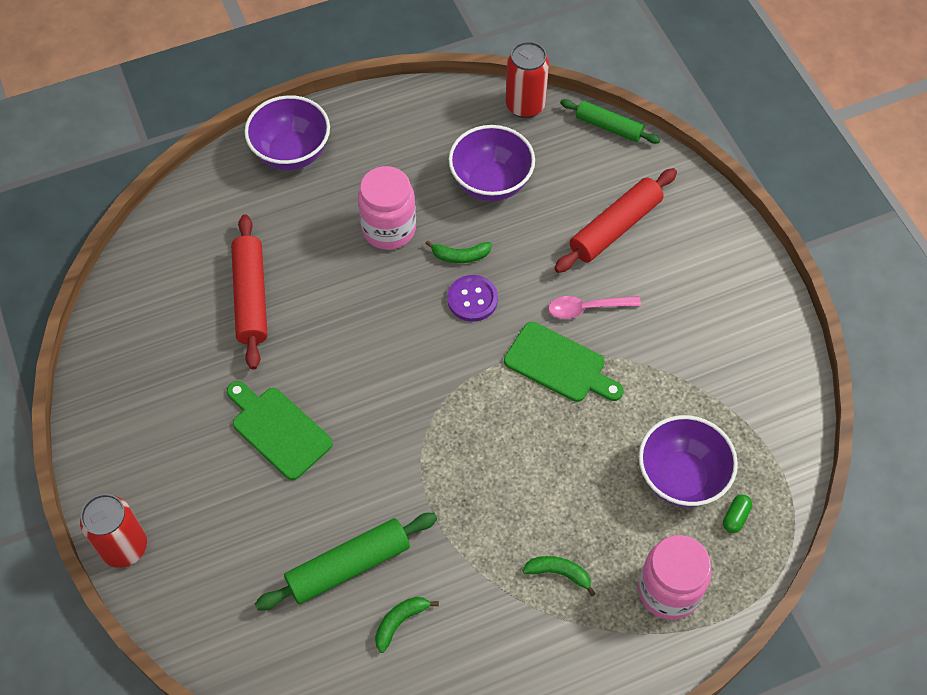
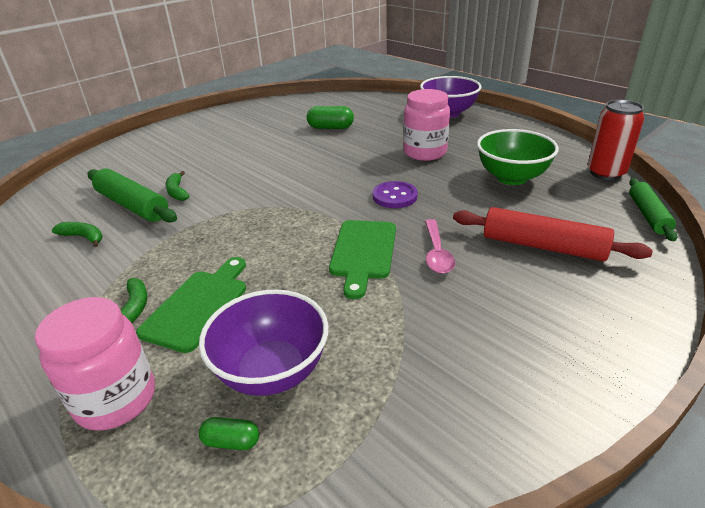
camera: 70 degrees right, 25 degrees down
red can [80,494,147,568] -> none
green cutting board [227,381,333,480] -> green cutting board moved to [136,257,246,353]
red rolling pin [231,214,267,369] -> green capsule [307,106,354,129]
green banana [425,240,492,263] -> green banana moved to [165,171,190,201]
purple bowl [449,125,535,201] -> green bowl [477,129,559,185]
pink spoon [548,296,641,319] -> pink spoon turned 150 degrees counterclockwise [425,219,455,274]

